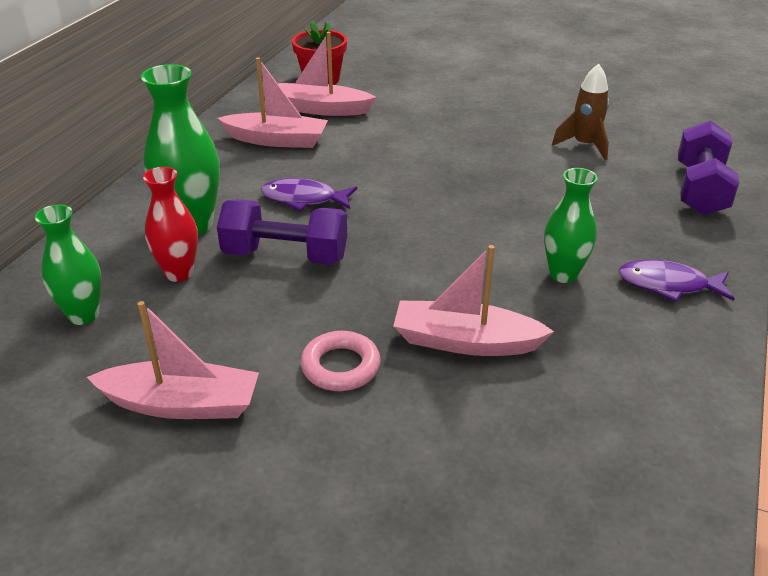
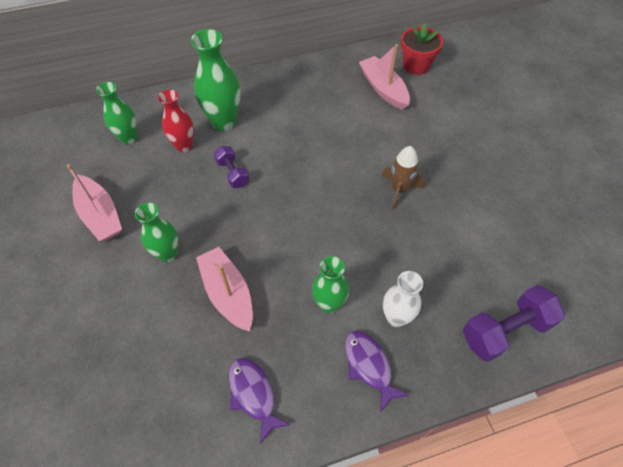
camera: 50 degrees right, 20 degrees up
purple dumbbell [217,199,347,265] -> purple dumbbell [214,146,249,188], size x0.59
pink boat [218,57,328,148] -> none
purple fish [261,178,357,211] -> purple fish moved to [229,358,291,444]
pink ring [301,331,381,391] -> green vase [135,203,178,262]
brown rocket [552,64,609,160] -> brown rocket moved to [382,146,425,210]
none -> white vase [383,271,423,327]

